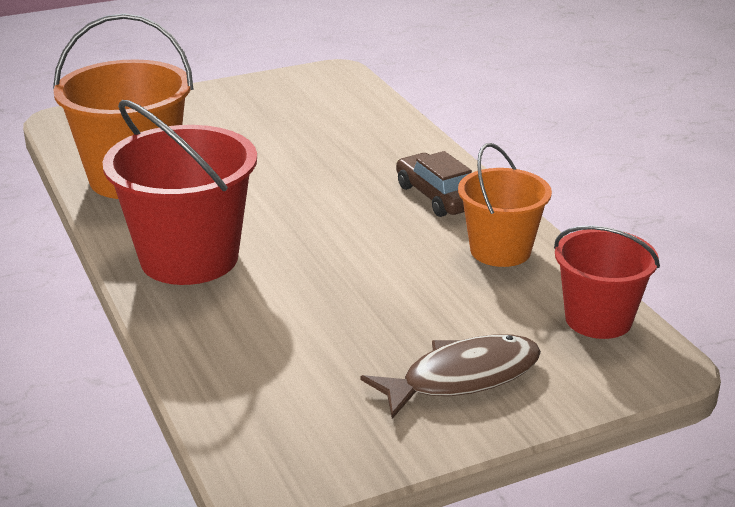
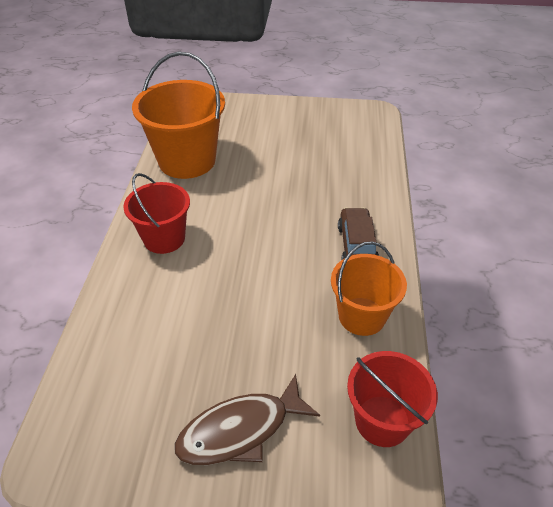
camera: 30 degrees right, 15 degrees up
red bucket [103,100,257,285] -> red bucket [124,173,190,254], size x0.63
brown fish [360,334,541,419] -> brown fish turned 150 degrees clockwise [174,374,320,465]

